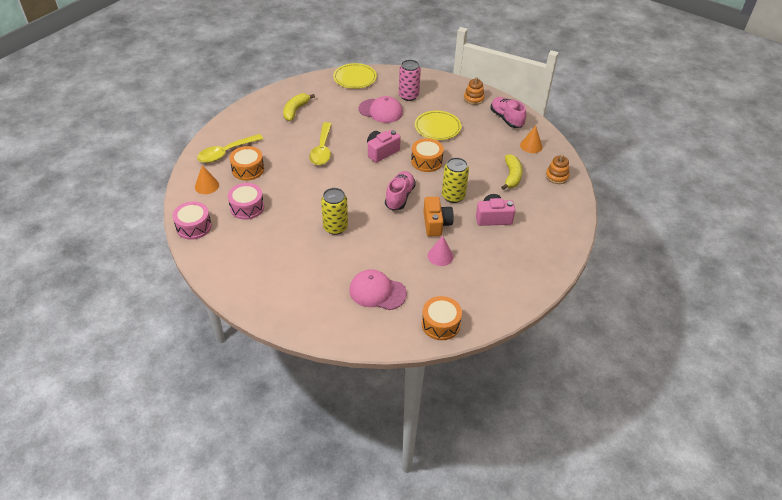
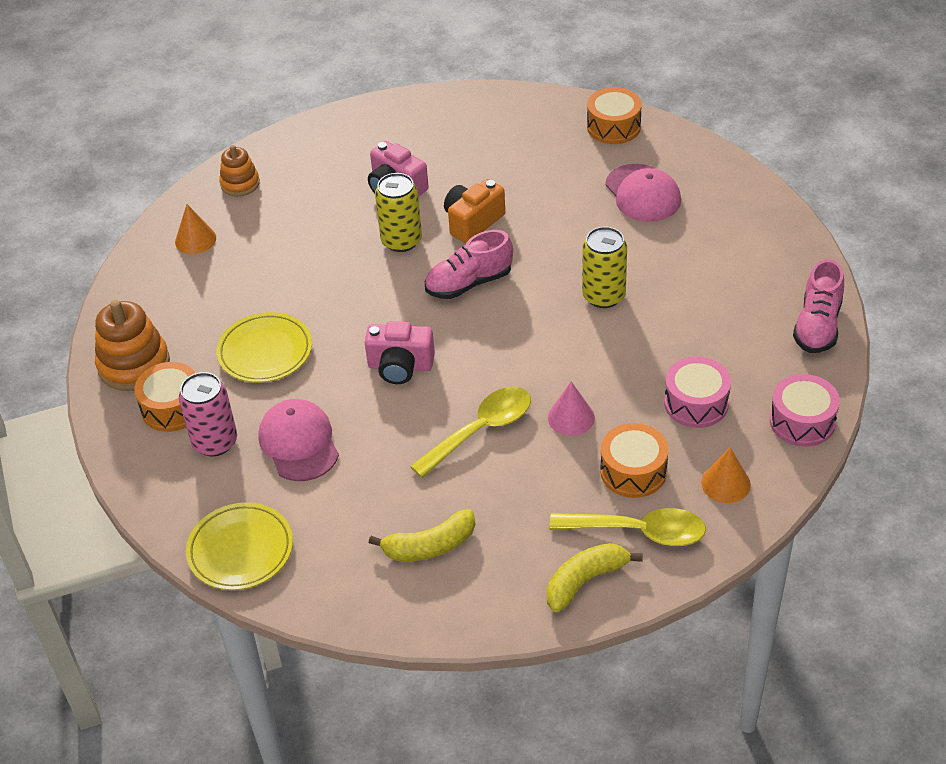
camera: 130 degrees left, 0 degrees up
orange drum [411,138,444,172] -> orange drum moved to [134,362,195,432]
pink cone [428,236,453,266] -> pink cone moved to [548,381,595,436]
orange stacking toy [464,77,485,105] -> orange stacking toy [95,300,170,391], size x1.64
pink shoe [491,97,526,128] -> pink shoe moved to [793,259,844,353]
yellow banana [501,154,523,190] -> yellow banana moved to [547,543,643,612]

